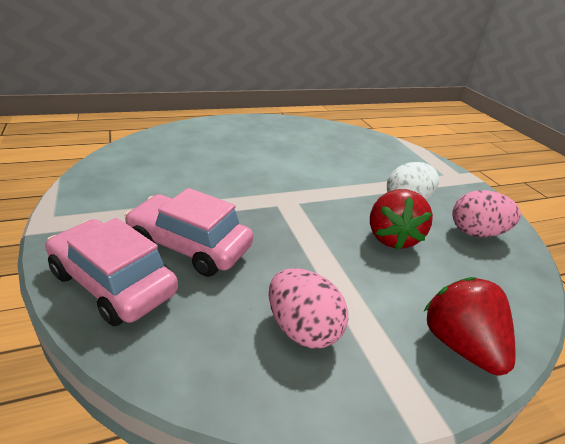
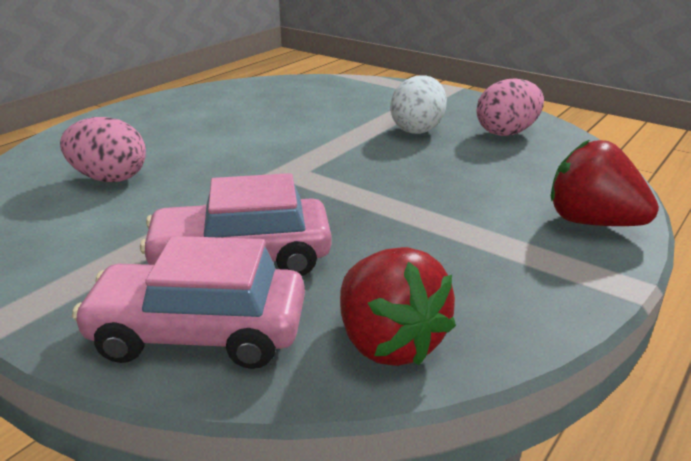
camera: 30 degrees left, 5 degrees down
pink egg [269,268,348,348] -> pink egg moved to [60,117,146,182]
red strawberry [370,189,433,250] -> red strawberry moved to [340,247,456,366]

